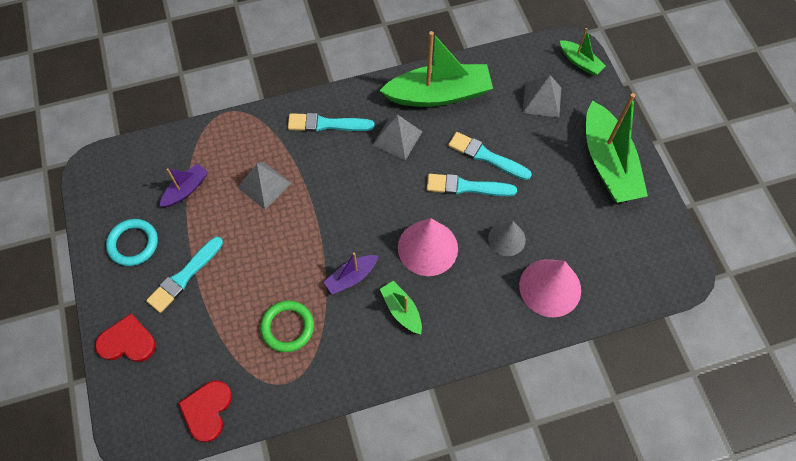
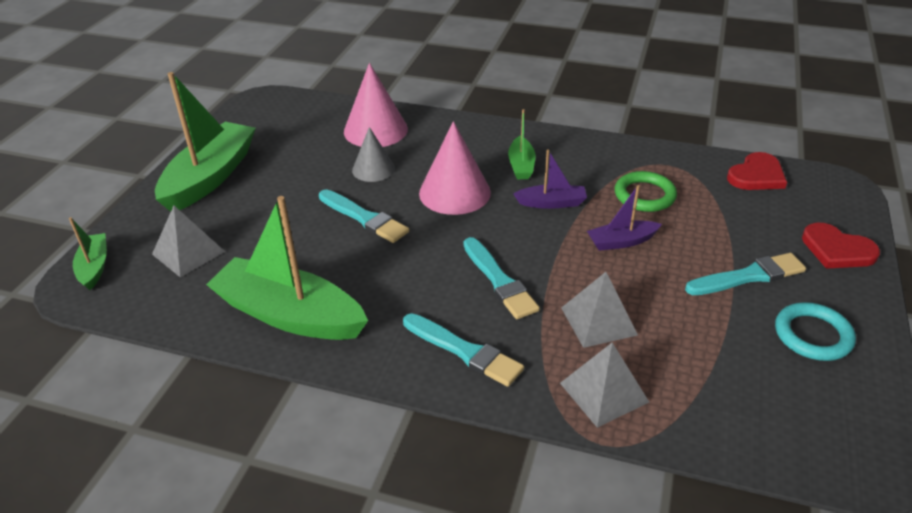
camera: 145 degrees left, 25 degrees down
purple boat [160,164,208,207] -> purple boat moved to [587,185,662,251]
grey pyramid [373,114,422,160] -> grey pyramid moved to [560,343,649,428]
turquoise brush [448,132,532,180] -> turquoise brush moved to [463,237,540,319]

